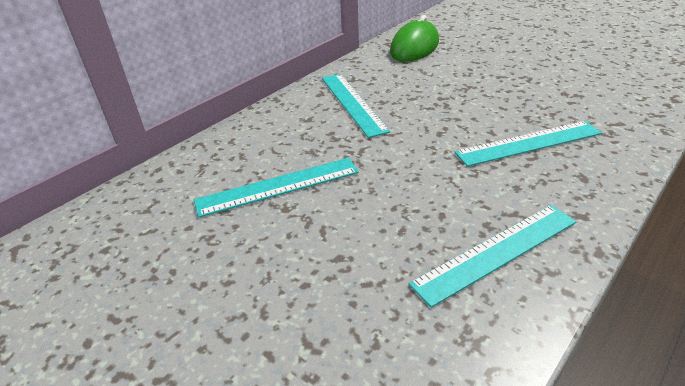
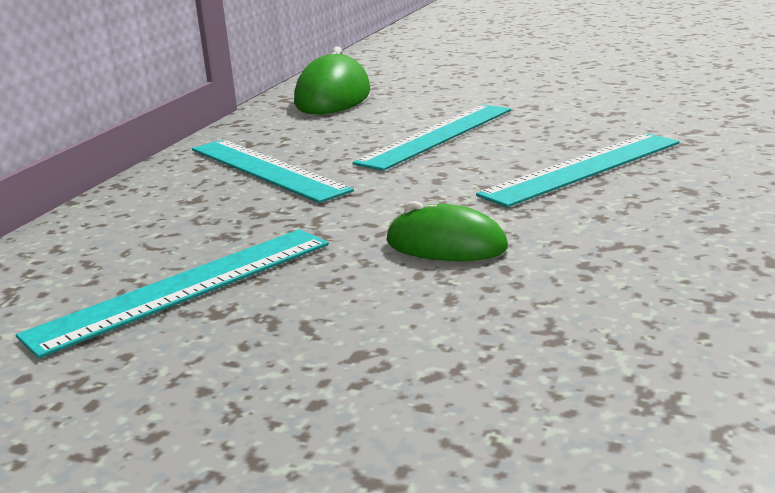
camera: 20 degrees left, 15 degrees down
turquoise ruler [409,205,576,308] -> turquoise ruler moved to [352,104,511,171]
none -> green mouse [387,201,508,261]

